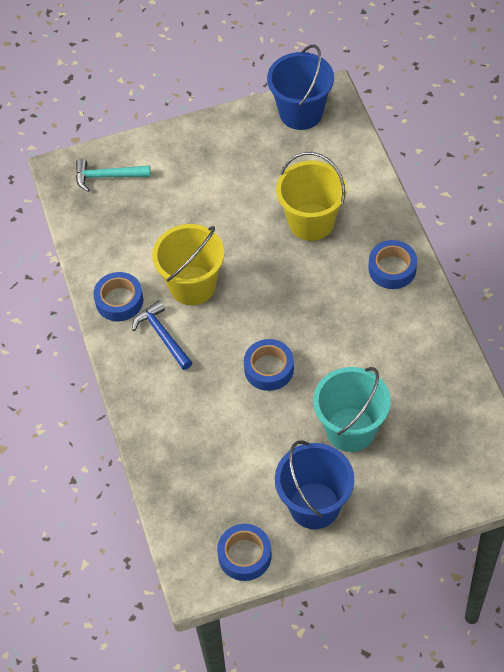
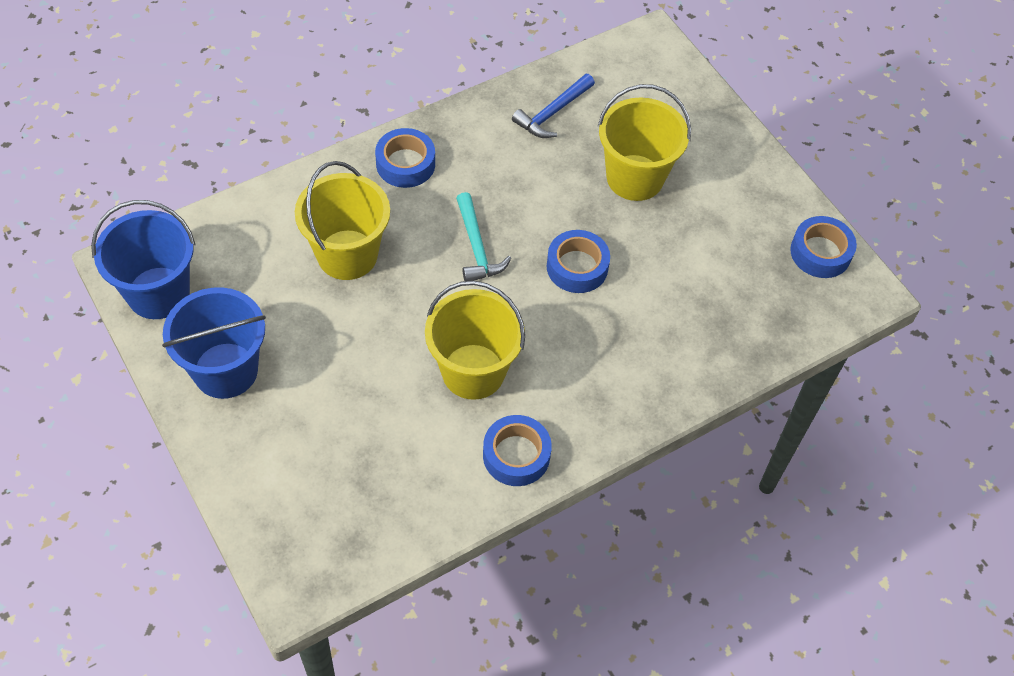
camera: 110 degrees left, 0 degrees up
turquoise hammer [76,159,151,191] -> turquoise hammer moved to [456,192,511,281]
blue hammer [132,300,193,370] -> blue hammer moved to [512,74,595,138]
blue bucket [275,440,354,529] -> blue bucket moved to [162,287,266,399]
turquoise bucket [313,367,391,452] -> yellow bucket [598,84,691,201]

